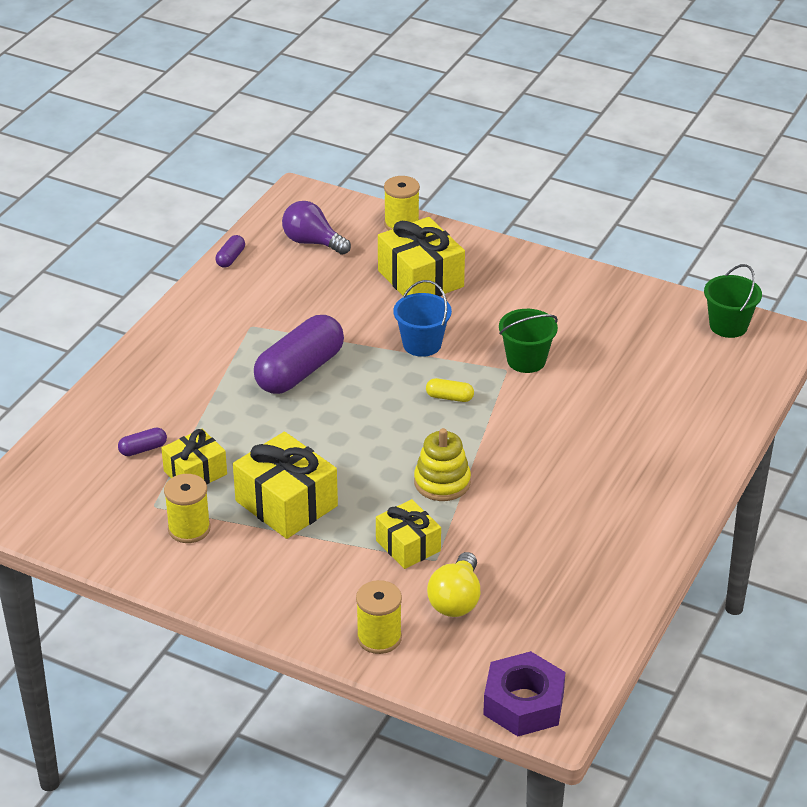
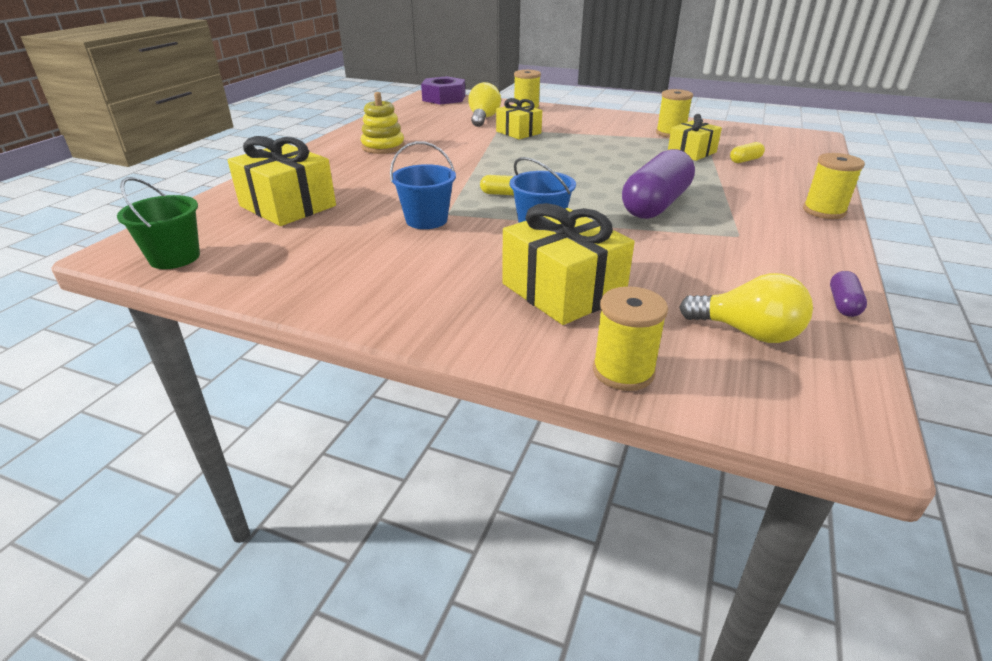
camera: 175 degrees right, 5 degrees down
purple capsule [118,428,167,456] -> yellow capsule [730,142,765,163]
yellow gift [233,432,338,539] -> yellow gift moved to [227,136,336,226]
purple light bulb [282,201,351,255] -> yellow light bulb [679,273,813,343]
yellow stacking toy [414,428,471,501] -> yellow stacking toy moved to [361,92,405,154]
green bucket [499,309,558,373] -> blue bucket [390,141,456,229]
none -> yellow spool [803,153,865,219]

